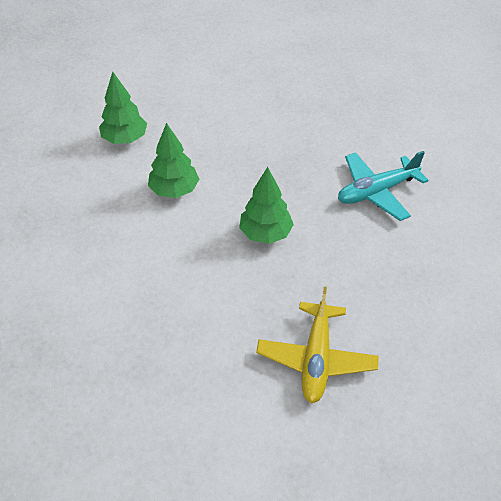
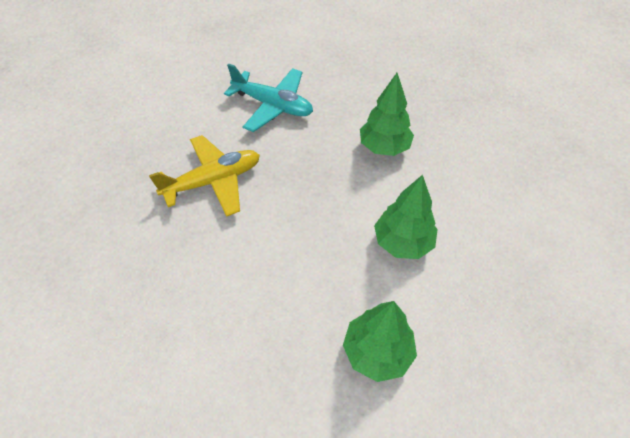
camera: 125 degrees left, 5 degrees up
yellow plane [256,287,379,403] -> yellow plane moved to [149,135,260,217]

